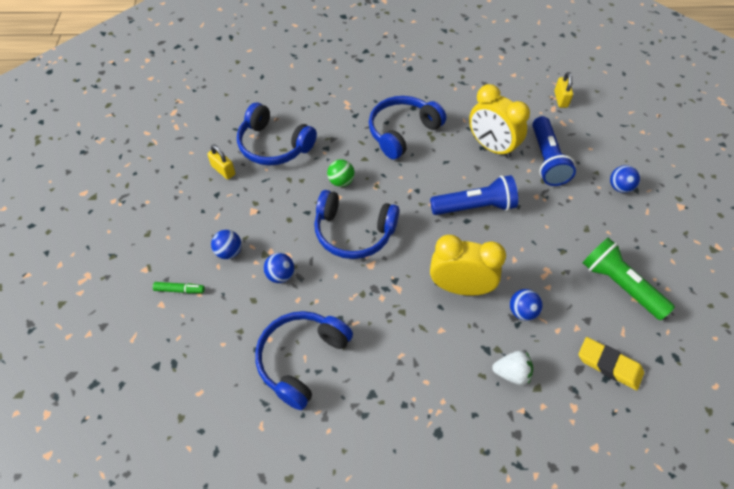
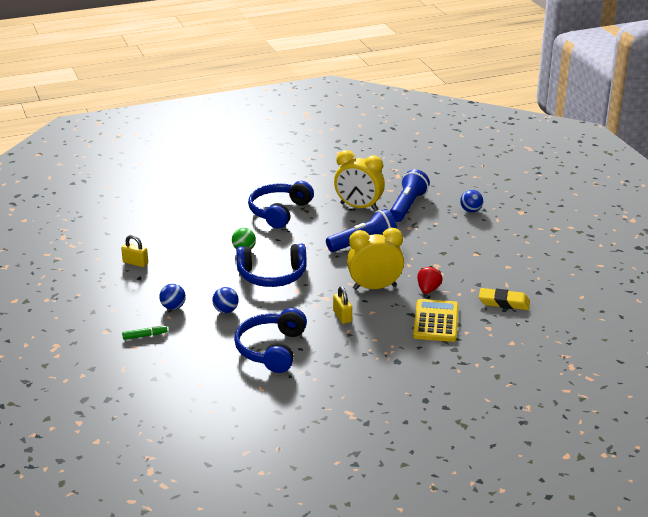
camera: 20 degrees left, 25 degrees down
blue headphones [237,103,317,166] -> none
white strawberry [492,351,533,385] -> yellow calculator [413,299,459,342]
blue ball [510,289,543,321] -> red strawberry [417,266,443,294]
blue flashlight [532,116,576,186] -> blue flashlight turned 135 degrees counterclockwise [390,169,430,222]
yellow padlock [554,72,573,108] -> yellow padlock moved to [333,286,352,324]
green flashlight [583,238,675,320] -> none

